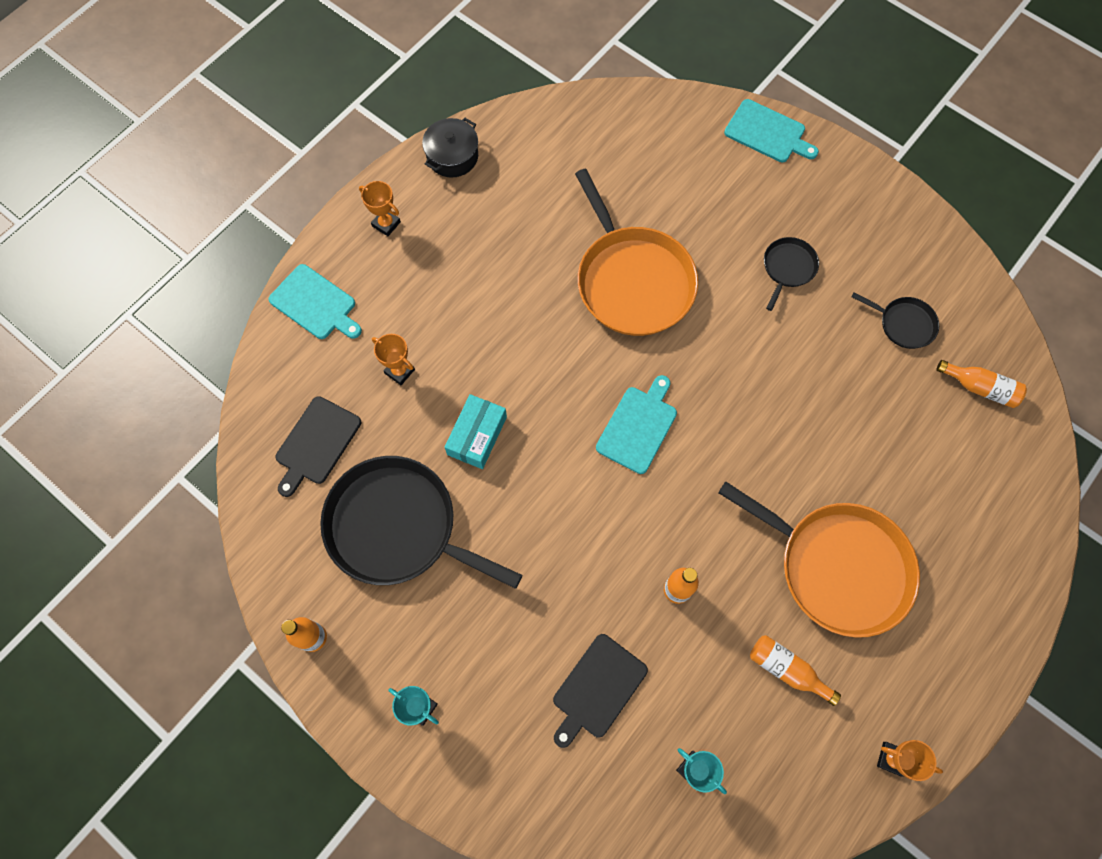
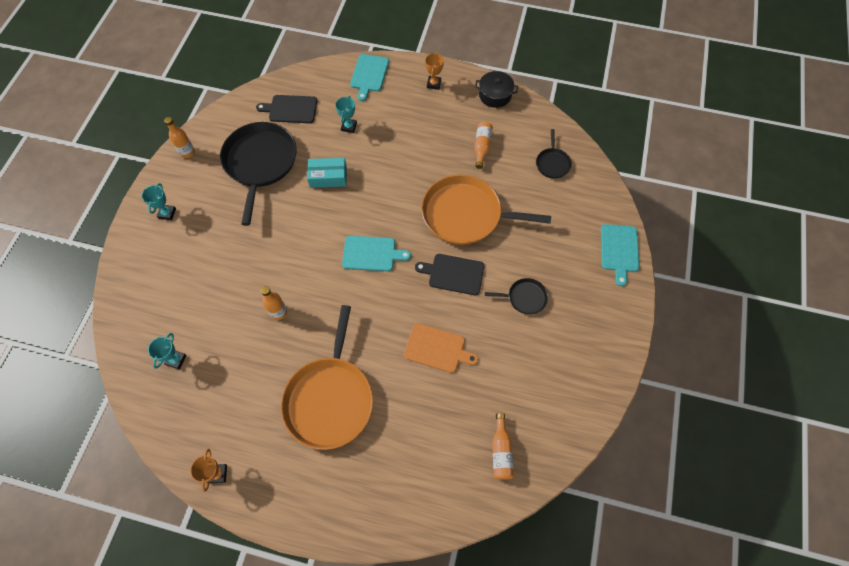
camera: 65 degrees right, 5 degrees down
orange trophy [372,334,415,385] -> turquoise trophy [335,96,357,133]
black cutting board [553,634,648,748] -> black cutting board moved to [415,254,485,295]
orange pan [575,169,698,336] -> orange pan turned 60 degrees clockwise [421,175,551,245]
orange bottle [750,635,841,706] -> orange bottle moved to [474,122,493,169]
black pan [852,293,939,349] -> black pan moved to [536,129,572,179]
none -> orange cutting board [404,323,478,373]

